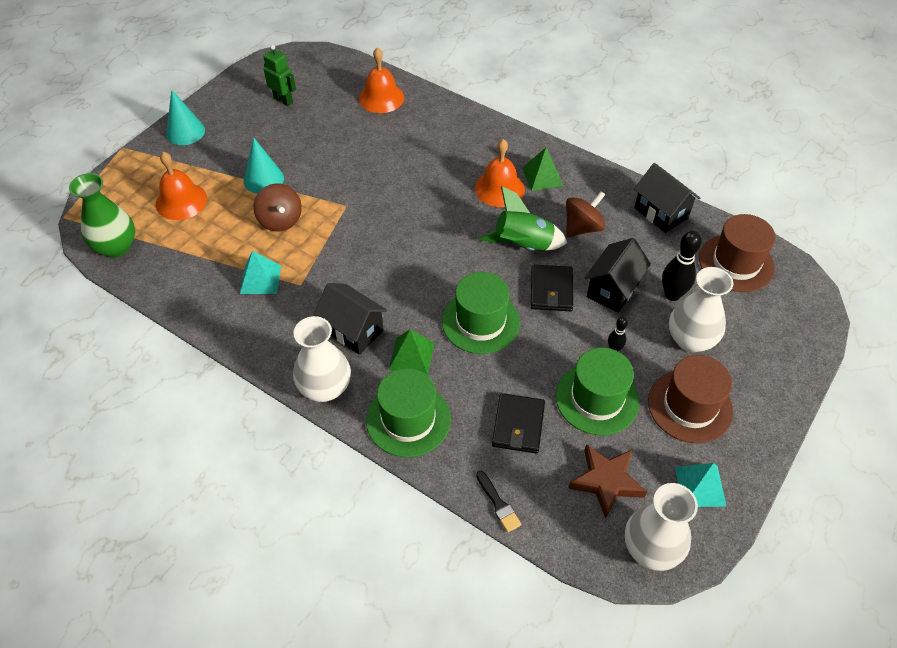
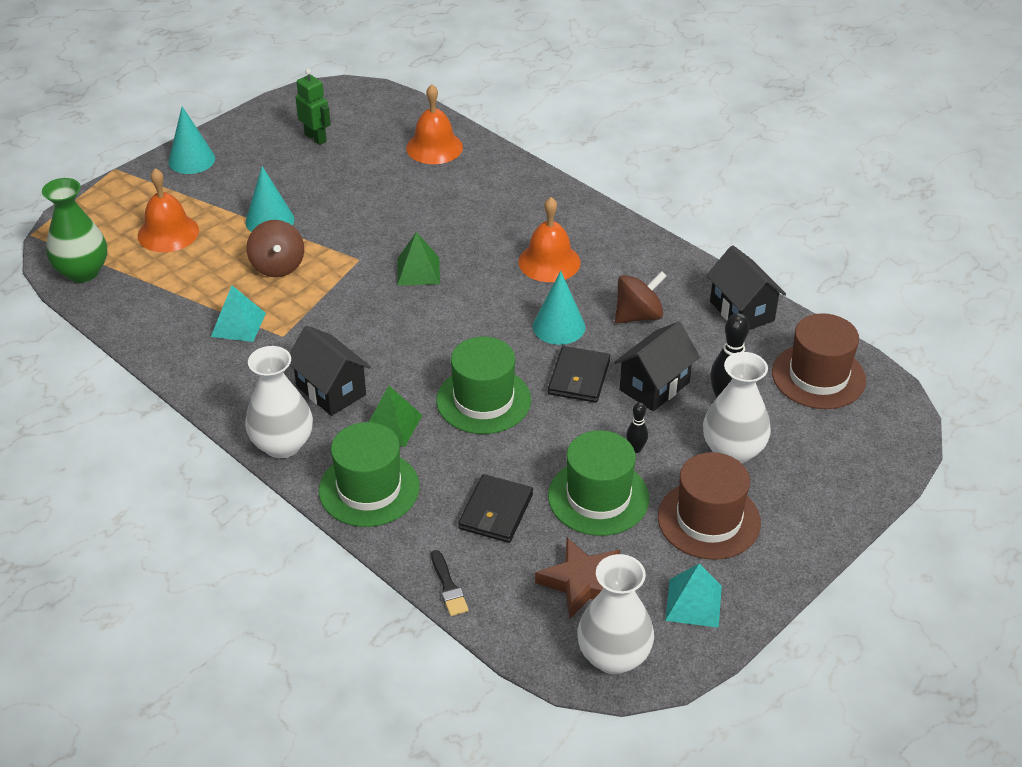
camera: 10 degrees right, 10 degrees down
green rocket [478,186,567,251] -> turquoise cone [533,271,585,345]
green pyramid [522,147,563,191] -> green pyramid moved to [397,232,440,286]

